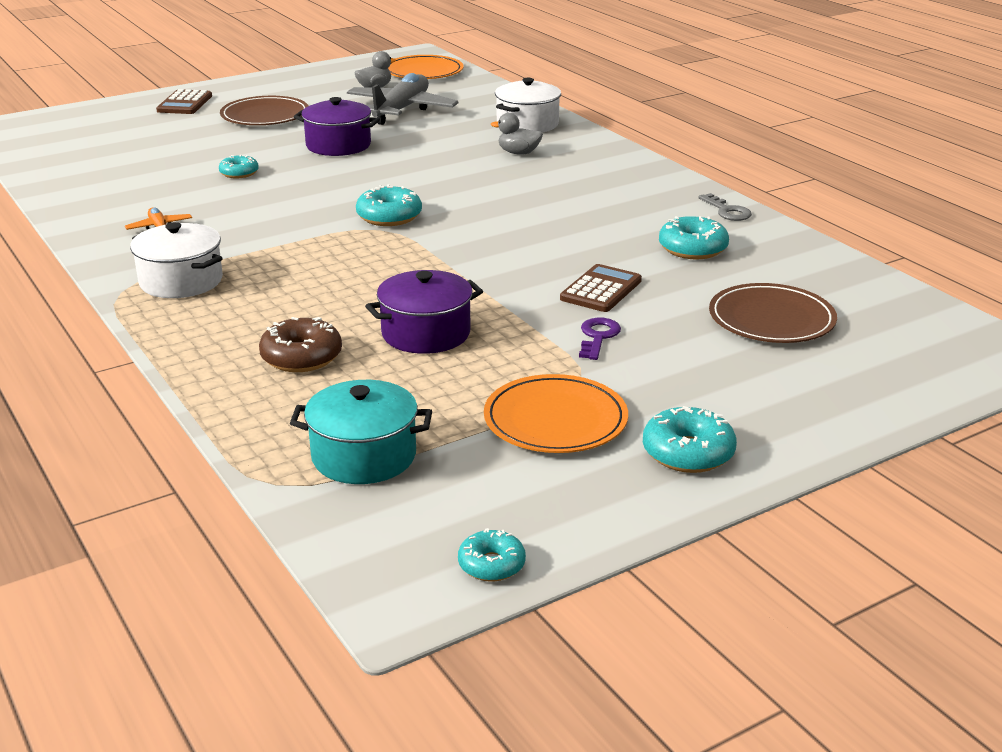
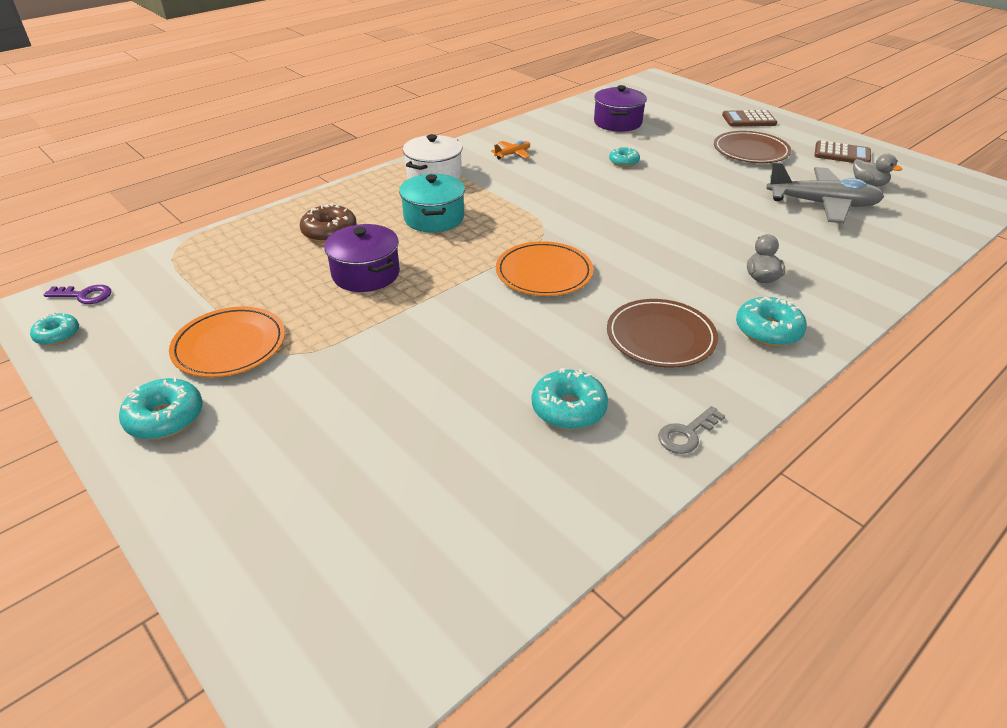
camera: 80 degrees right, 10 degrees up
turquoise pot [290,380,432,484] -> turquoise pot moved to [399,174,465,232]
purple pot [294,97,380,156] -> purple pot moved to [594,85,647,132]
turquoise donut [356,184,422,226] -> turquoise donut moved to [736,297,807,346]
orange plate [387,55,464,79] -> orange plate moved to [496,241,593,296]
white pot [495,78,561,133] -> none
brown calculator [560,264,642,312] -> brown calculator moved to [815,141,871,163]
purple key [579,318,621,360] -> purple key moved to [44,285,112,304]
brown plate [709,283,837,343] -> brown plate moved to [607,299,718,368]

